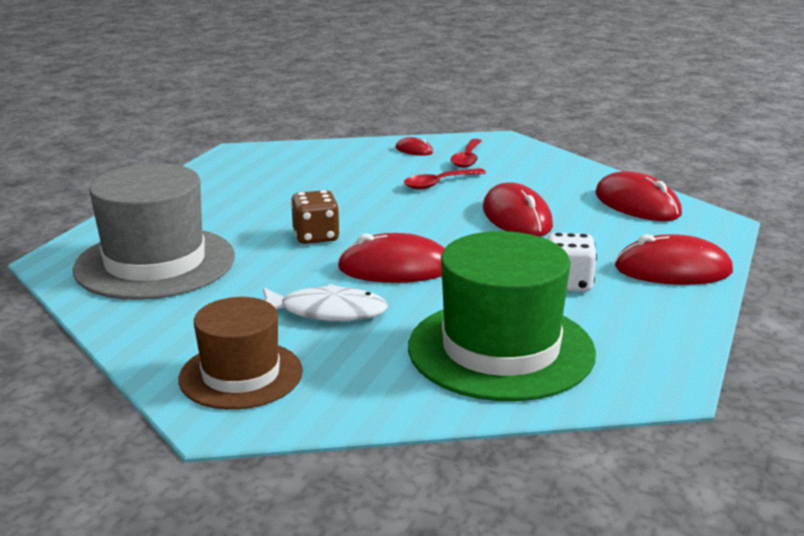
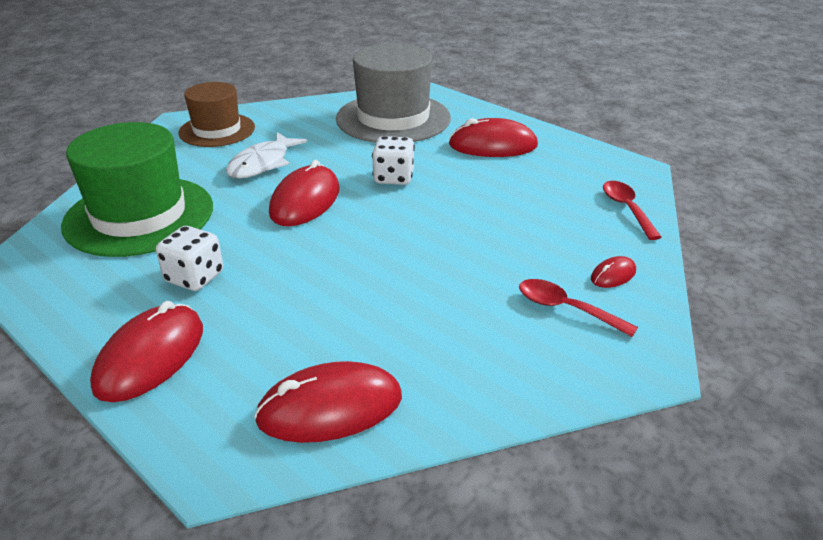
camera: 110 degrees right, 10 degrees up
brown dice [291,190,340,244] -> white dice [372,136,415,185]
red spoon [404,168,486,190] -> red spoon moved to [603,181,662,240]
red mouse [483,182,553,237] -> red mouse moved to [449,118,538,157]

